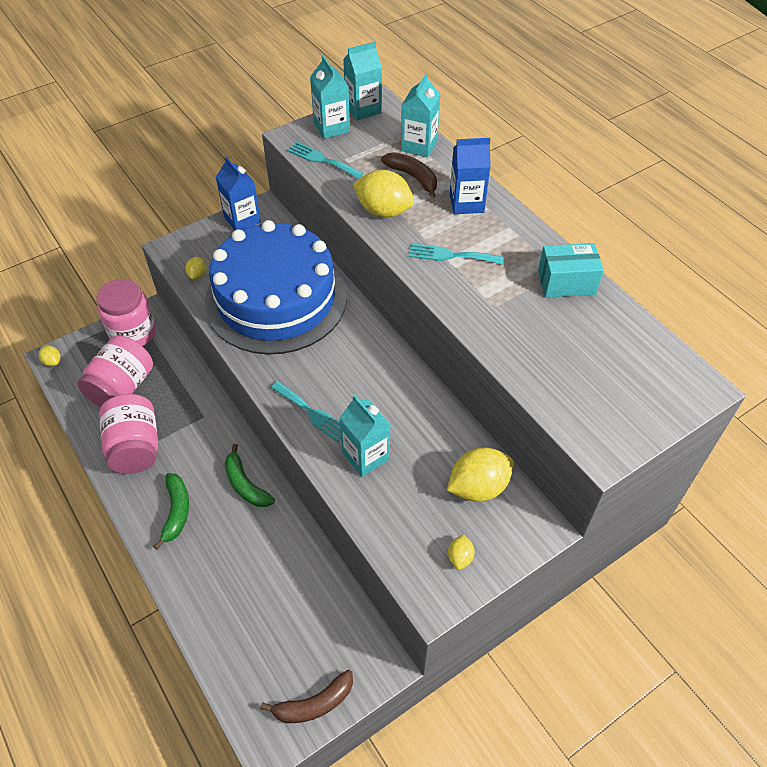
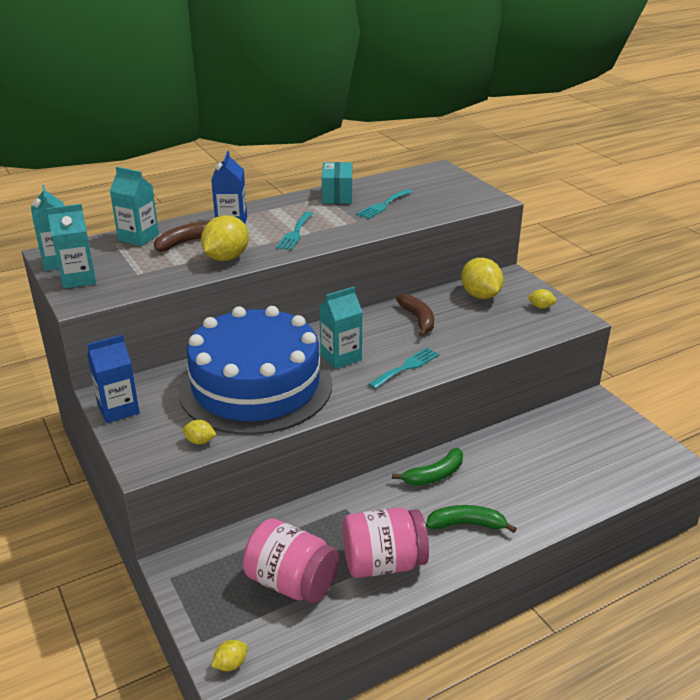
camera: 85 degrees left, 20 degrees down
pink jar [97,279,156,346] -> none
brown banana [260,670,353,723] -> brown banana moved to [396,294,434,337]
turquoise fork [287,142,363,179] -> turquoise fork moved to [357,189,412,219]
turquoise carton [340,395,390,477] -> turquoise carton moved to [319,287,362,369]

